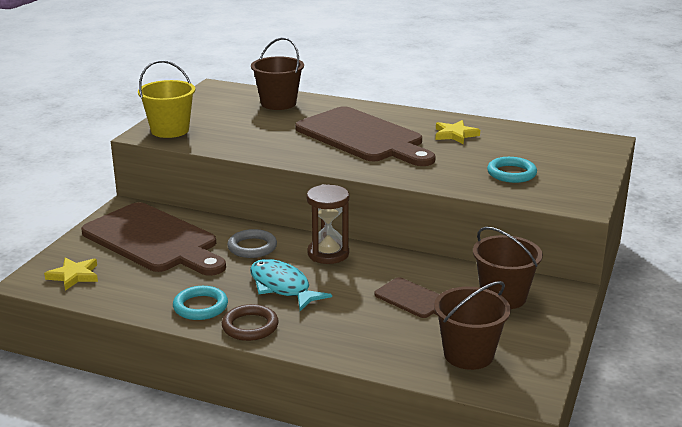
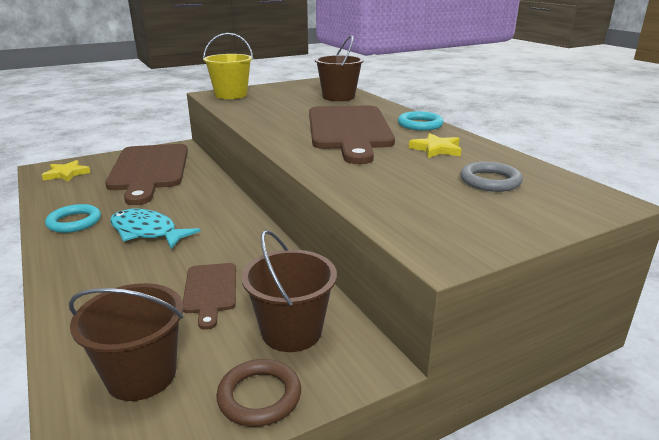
camera: 40 degrees right, 0 degrees up
brown ring [222,304,279,341] -> brown ring moved to [216,359,301,427]
grey ring [227,229,277,258] -> grey ring moved to [460,162,523,192]
turquoise fish [250,259,332,311] -> turquoise fish turned 60 degrees counterclockwise [110,209,201,249]
brown hourglass [306,184,350,264] -> none
turquoise ring [487,157,537,183] -> turquoise ring moved to [398,111,444,131]

